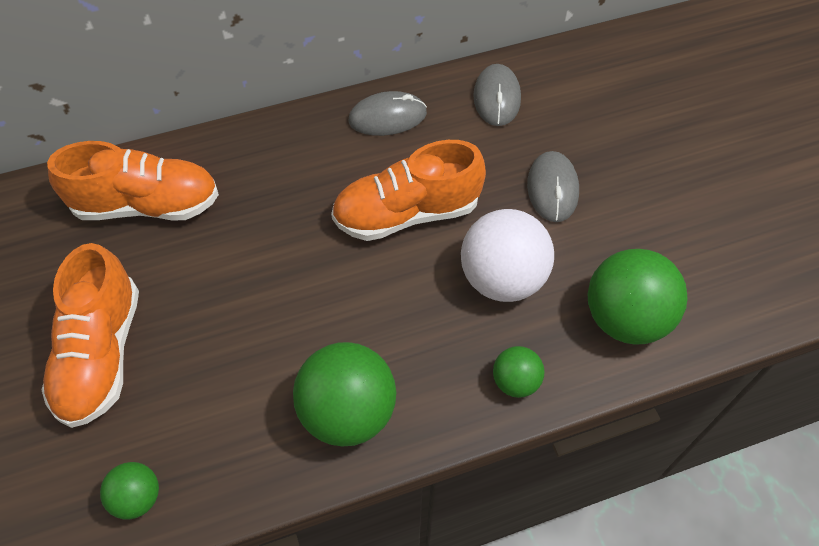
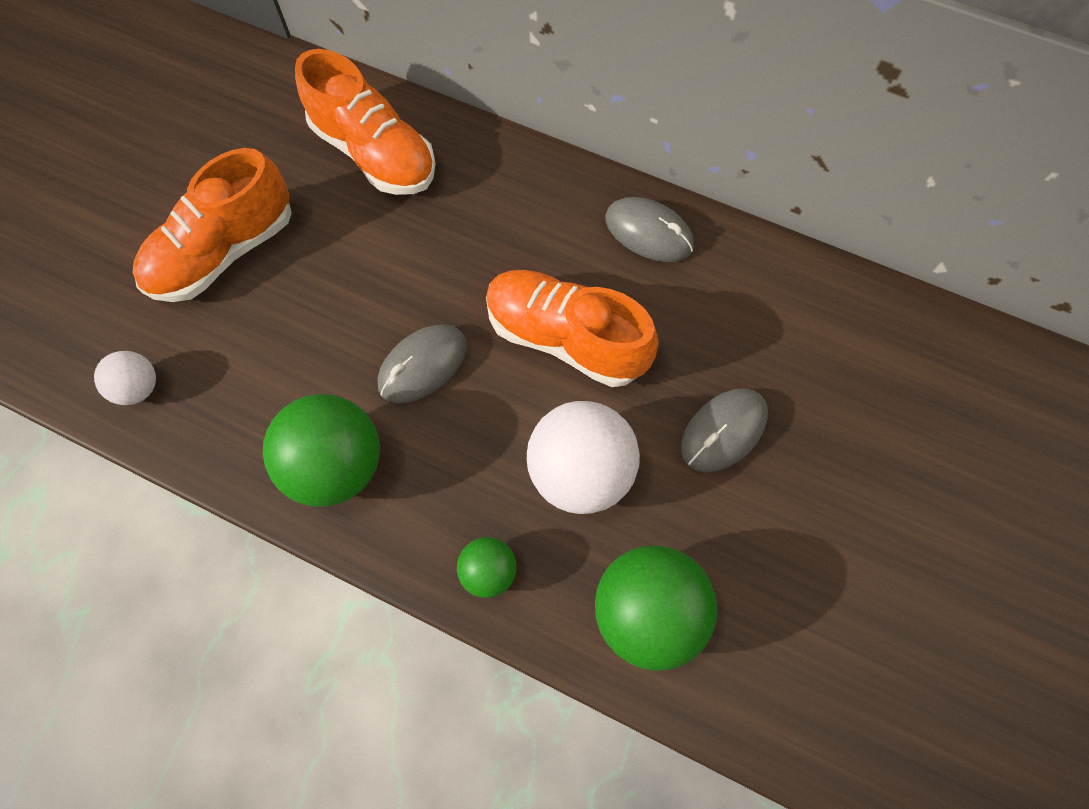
camera: 45 degrees right, 10 degrees up
green ball [100,462,159,520] -> white ball [94,351,156,405]
grey mouse [473,64,521,126] -> grey mouse moved to [378,324,467,403]

